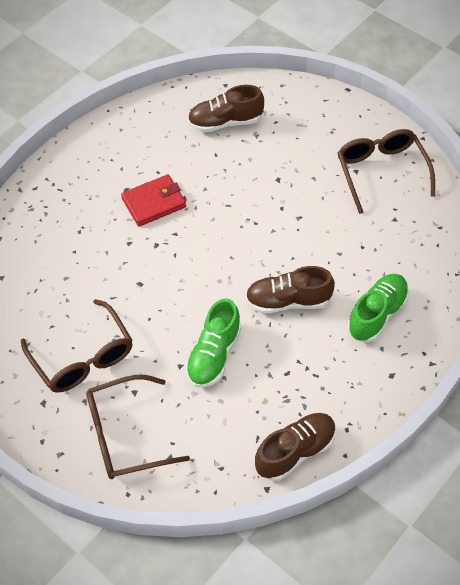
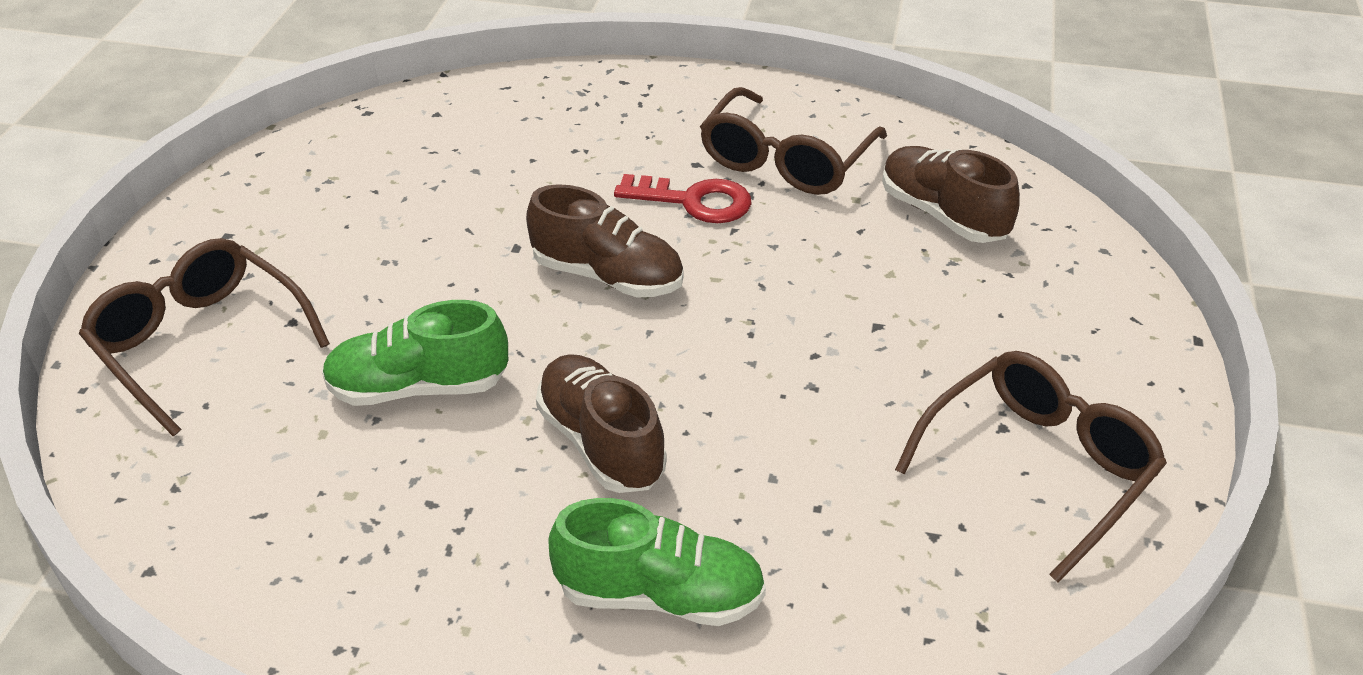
camera: 60 degrees right, 15 degrees down
brown glasses [21,299,132,393] -> brown glasses moved to [700,87,887,195]
red wallet [121,174,186,226] -> red key [614,174,752,223]
brown shoe [255,413,336,481] -> brown shoe moved to [526,184,683,298]

